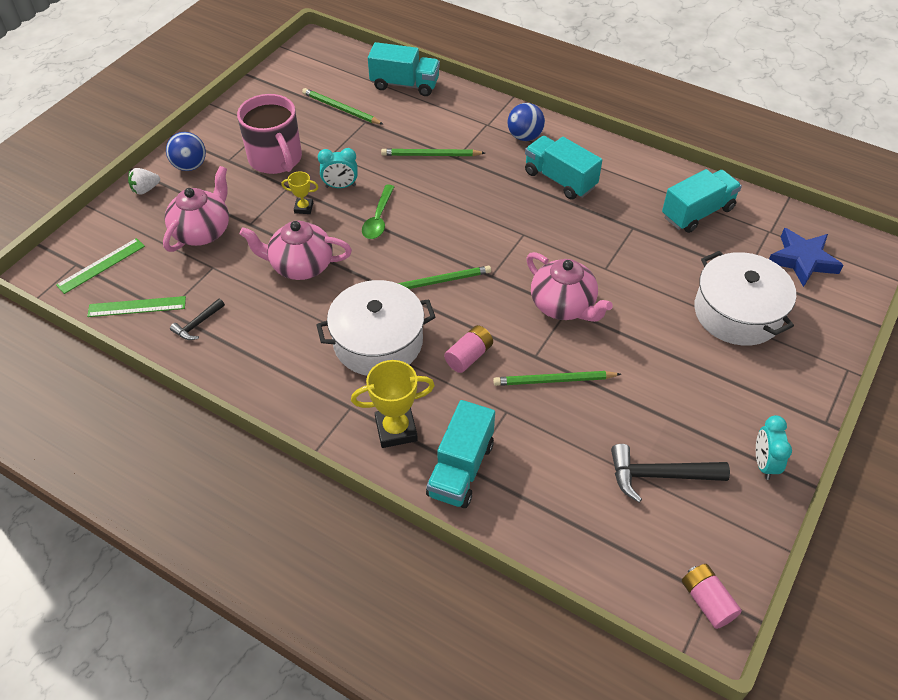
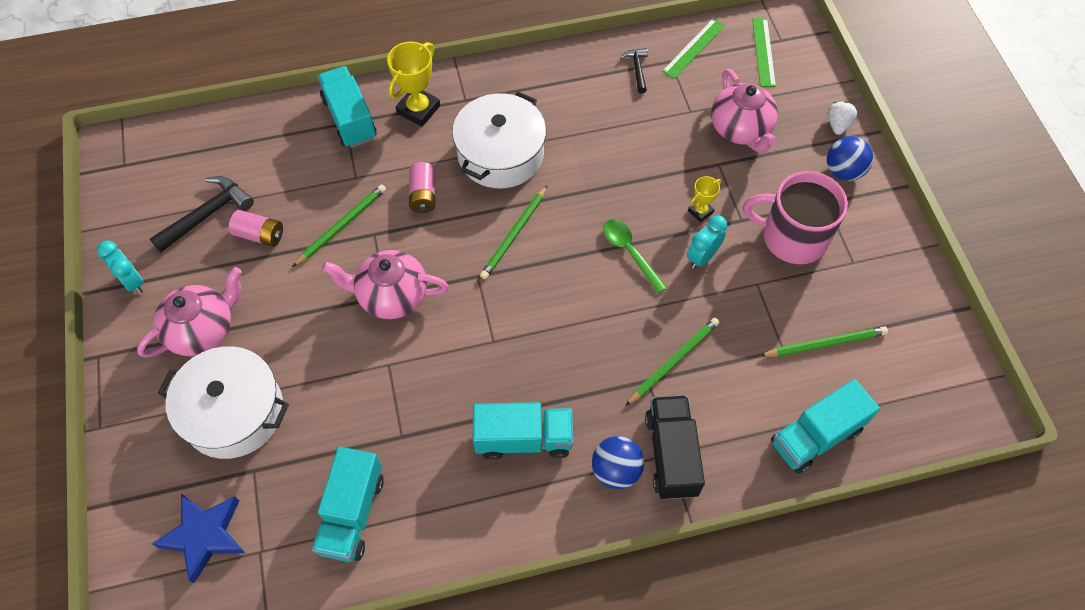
camera: 135 degrees right, 10 degrees up
pink teapot [239,221,352,280] -> pink teapot moved to [137,267,242,357]
pink battery [682,564,742,629] -> pink battery moved to [229,210,283,247]
none -> black truck [645,395,705,500]

